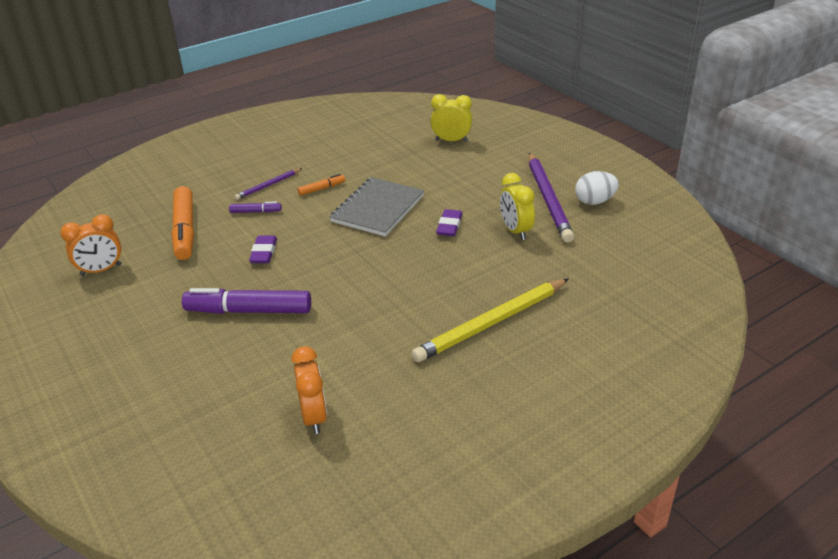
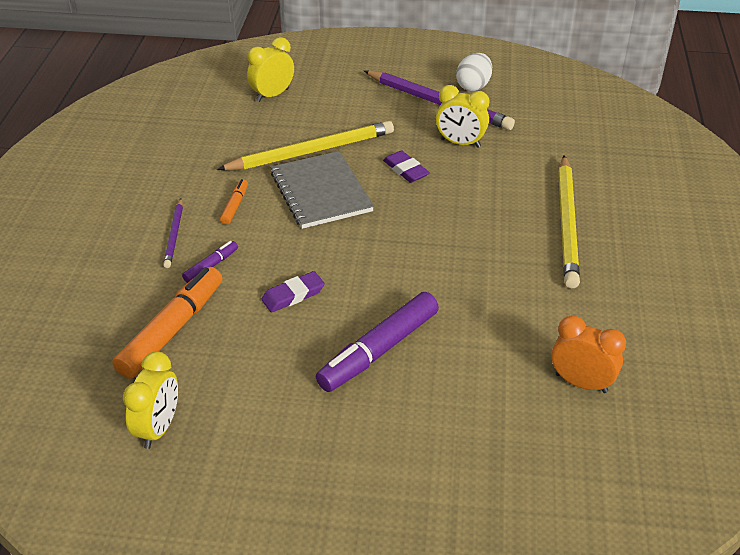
camera: 50 degrees left, 5 degrees up
orange clock [60,214,121,276] -> yellow clock [123,351,178,449]
orange marker [171,186,194,260] -> orange marker turned 90 degrees counterclockwise [112,267,223,379]
purple eraser [249,235,277,263] -> purple eraser turned 75 degrees counterclockwise [261,271,325,313]
none -> yellow pencil [217,121,394,170]

